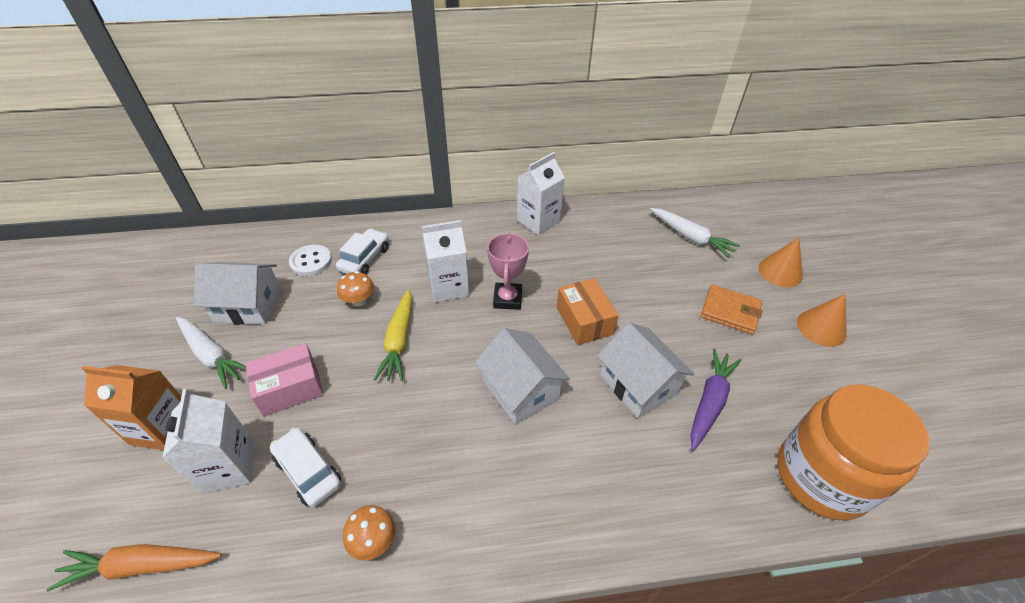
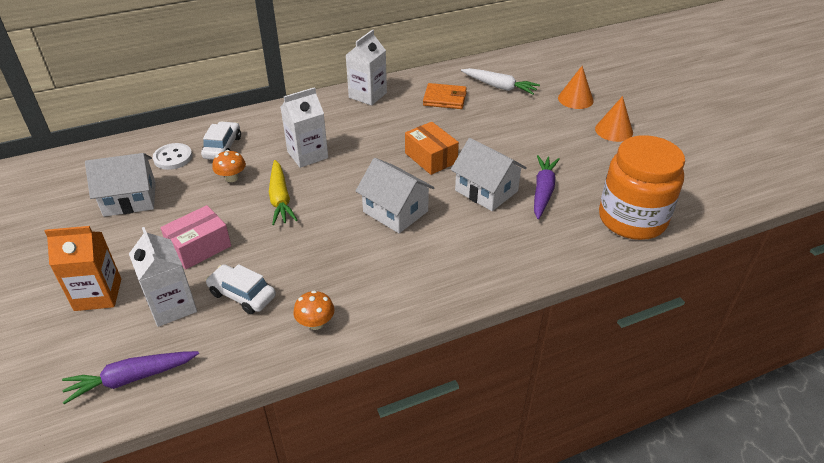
camera: 15 degrees left, 5 degrees down
orange carrot [46,544,221,592] -> purple carrot [62,351,199,404]
white carrot [176,317,246,389] -> none
pink trophy [487,232,529,310] -> none
orange wallet [701,285,762,335] -> orange wallet moved to [423,83,467,109]

